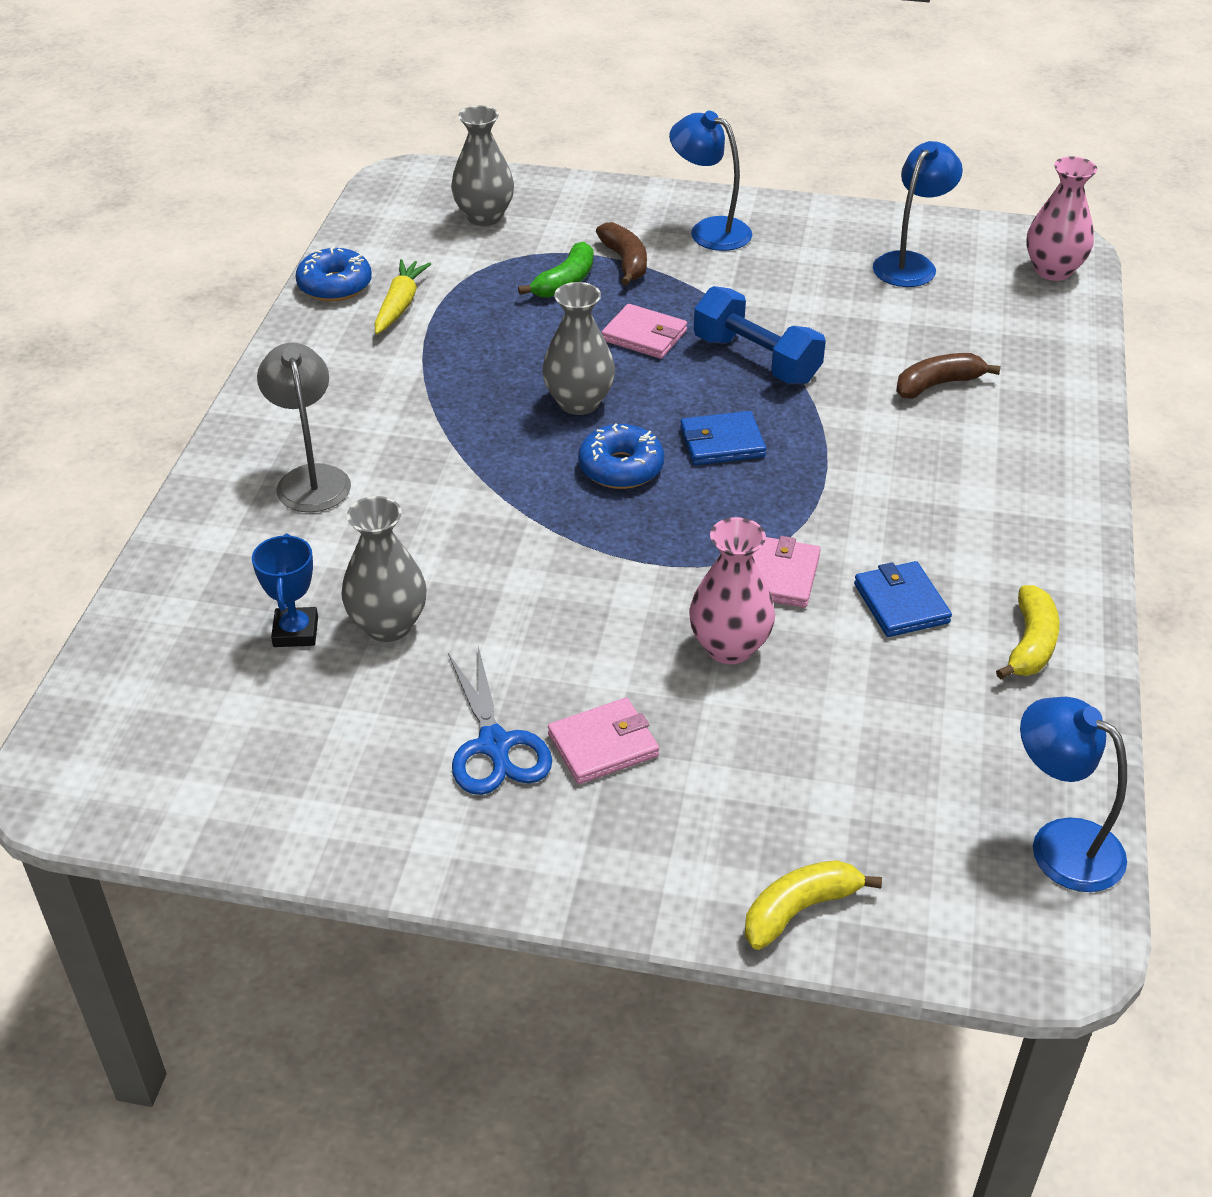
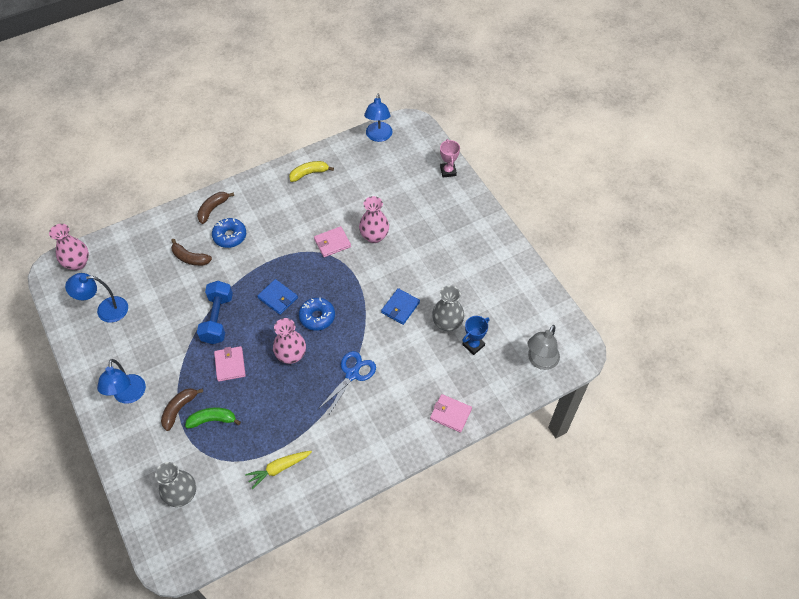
camera: 130 degrees left, 15 degrees up
grey lamp [257,343,351,512] -> grey lamp moved to [527,325,560,370]
blue donut [295,247,372,302] -> blue donut moved to [212,218,246,248]
blue scissors [448,646,552,795] -> blue scissors moved to [319,351,376,416]
grey vase [542,282,615,415] -> pink vase [273,318,306,364]
pink wallet [548,698,659,784] -> pink wallet moved to [430,394,472,433]
yellow banana [745,860,882,950] -> pink trophy [440,139,460,178]
blue wallet [854,561,952,637] -> blue wallet moved to [381,288,420,325]
none -> brown banana [197,192,234,224]

